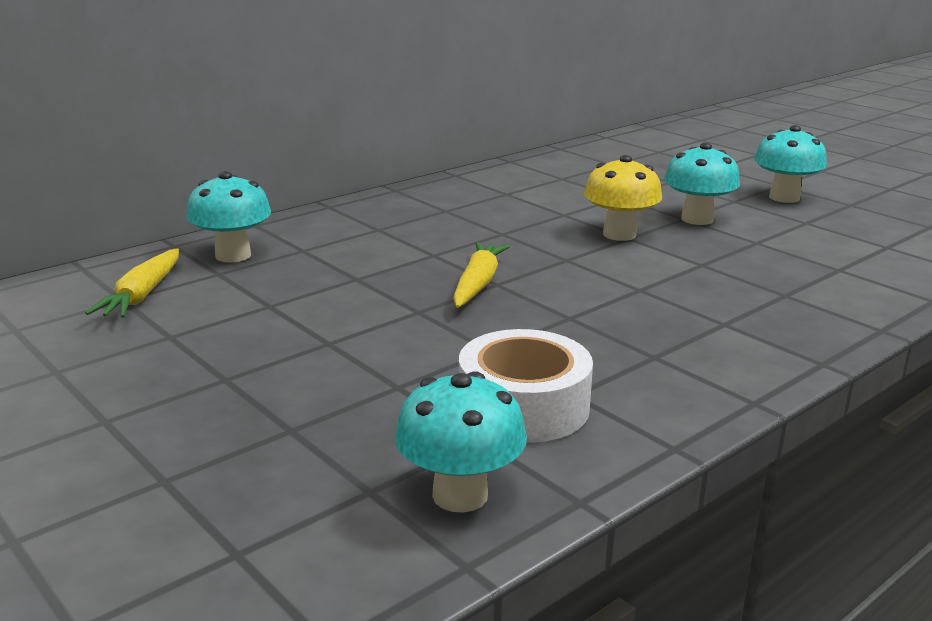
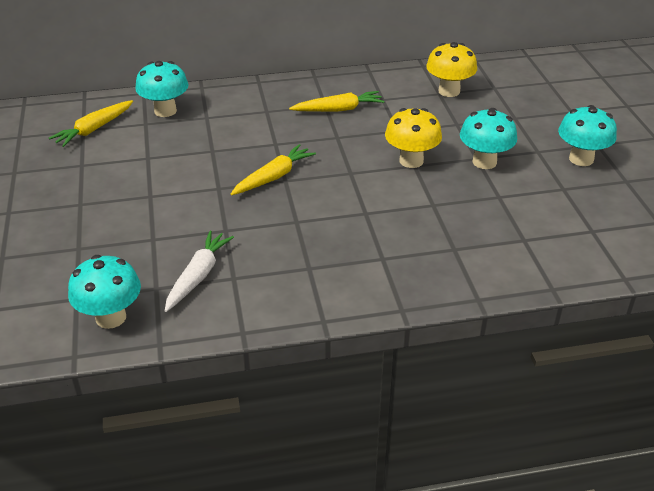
camera: 30 degrees right, 15 degrees up
white tape [459,329,593,443] -> white carrot [165,230,234,312]
none -> yellow carrot [289,91,384,112]
none -> yellow mushroom [426,42,477,97]

